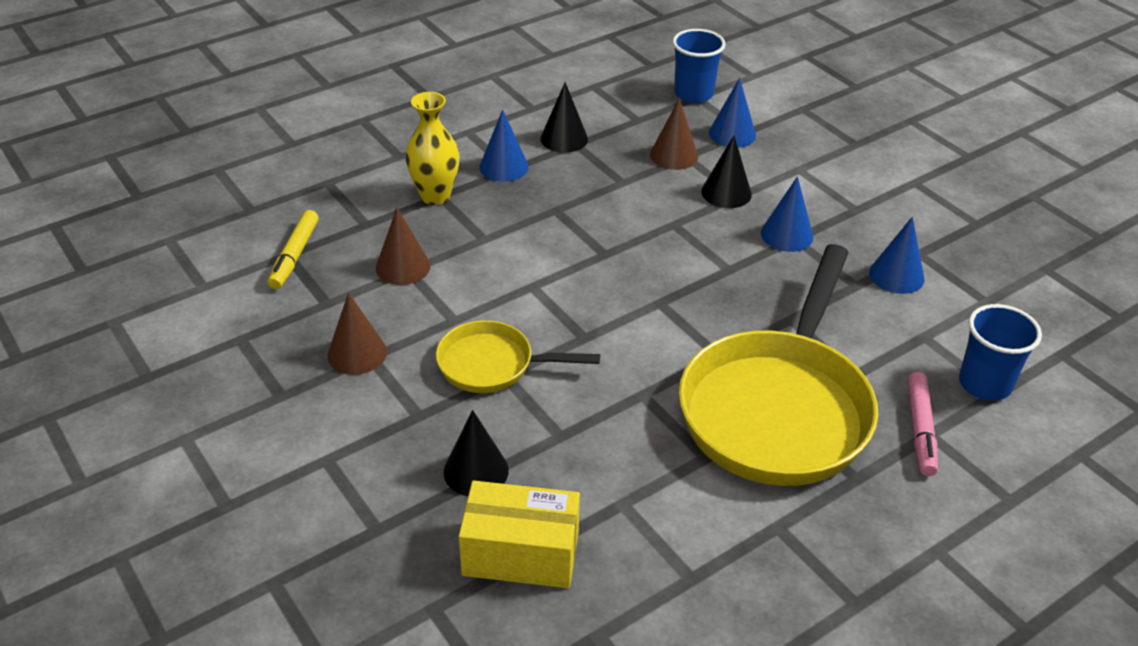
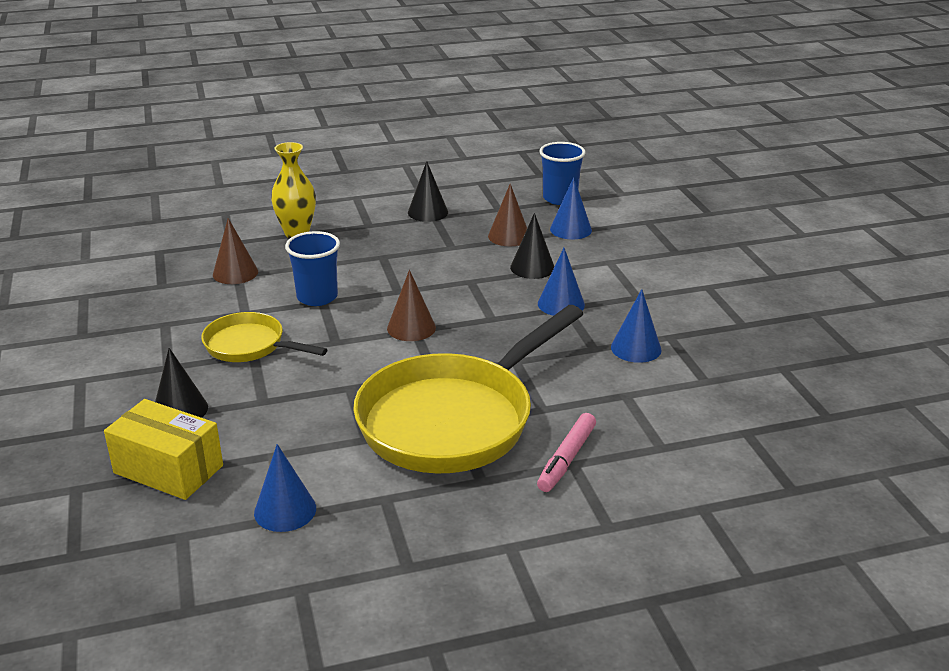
camera: 20 degrees right, 10 degrees down
yellow marker [268,210,319,289] -> none
brown cone [327,293,387,375] -> brown cone moved to [387,270,436,341]
blue cone [479,109,529,182] -> blue cone moved to [254,444,316,532]
blue cup [959,304,1042,401] -> blue cup moved to [285,231,340,306]

